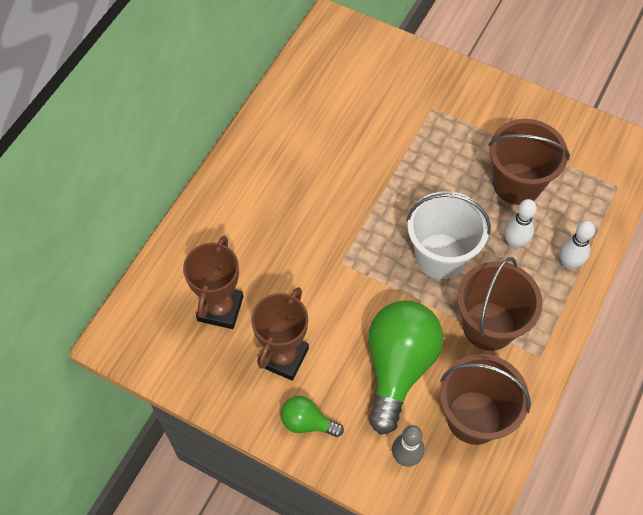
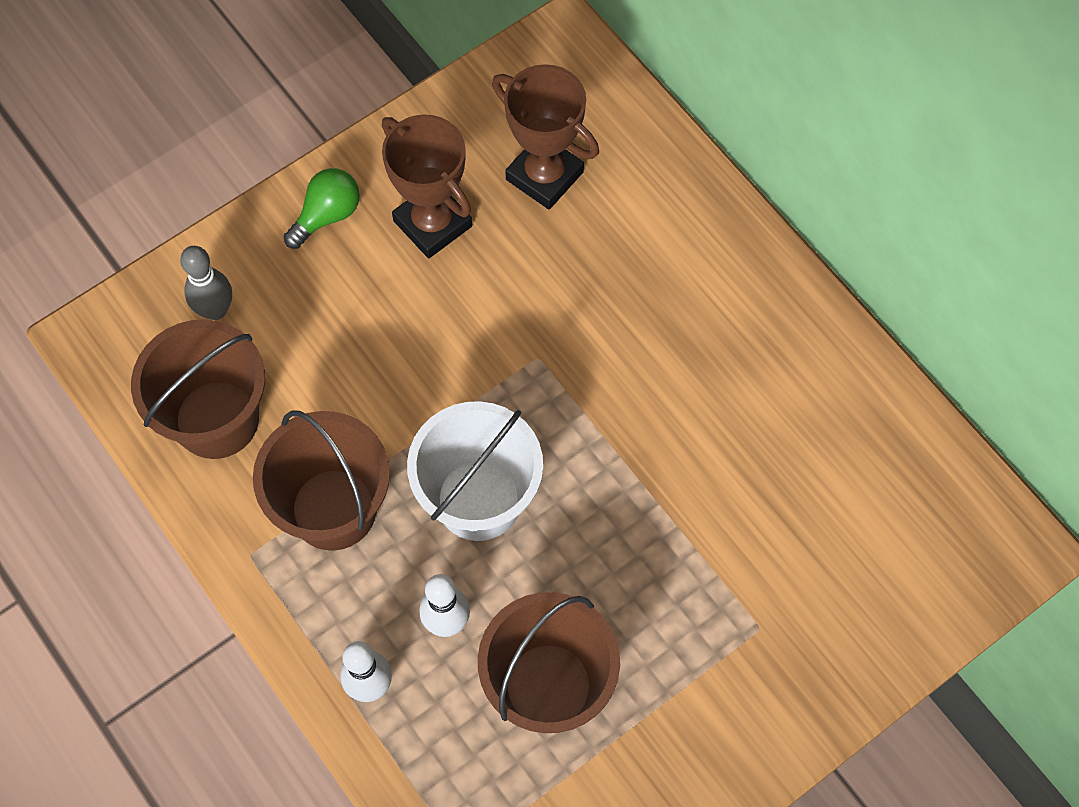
camera: 115 degrees right, 5 degrees up
green light bulb [368,300,444,435] -> none

